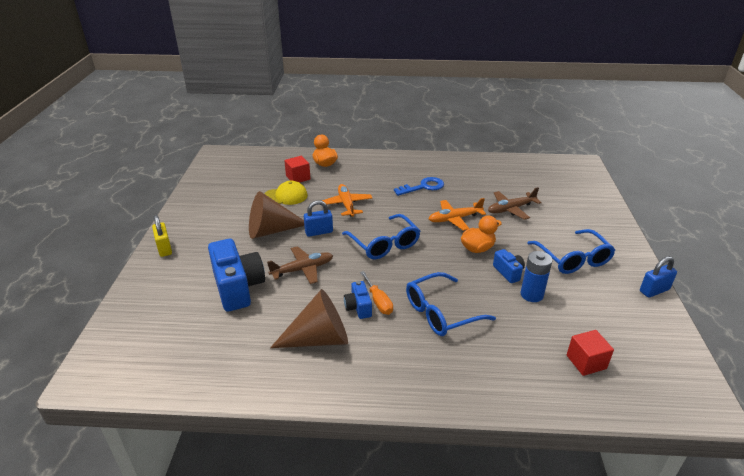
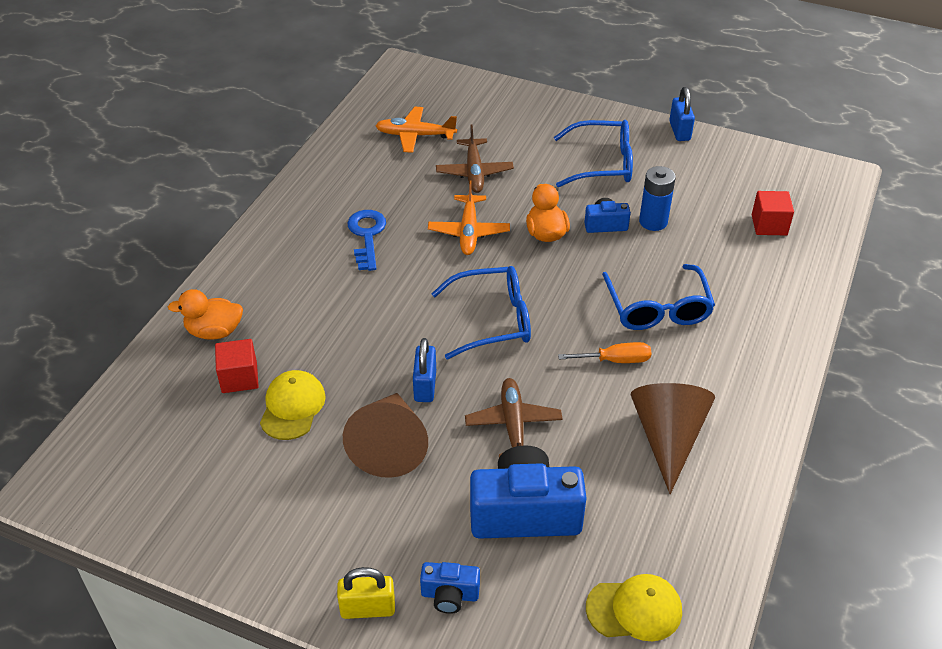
camera: 70 degrees left, 10 degrees up
orange plane [322,184,372,217] -> orange plane moved to [375,107,457,153]
blue camera [344,281,372,319] -> blue camera moved to [420,562,480,614]
none -> yellow cap [586,574,682,641]

